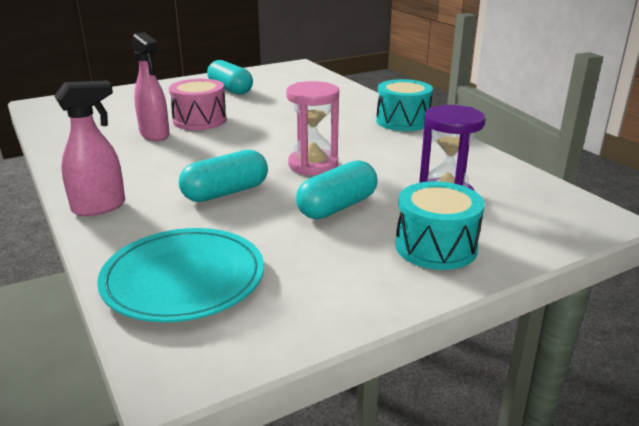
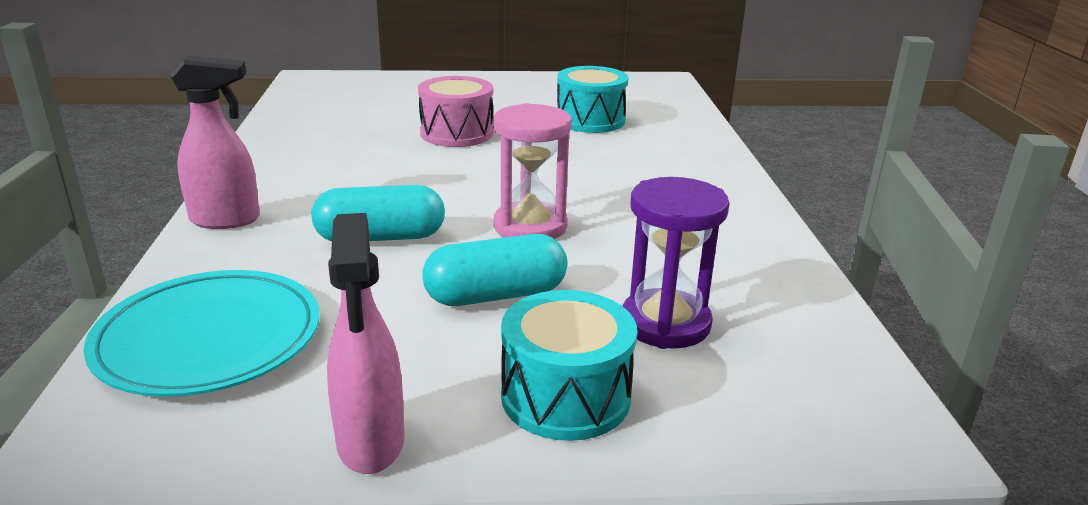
camera: 25 degrees right, 0 degrees up
pink spray bottle [132,32,170,141] -> pink spray bottle moved to [327,213,404,474]
turquoise capsule [207,60,253,95] -> none
turquoise drum [376,79,433,131] -> turquoise drum moved to [557,66,629,133]

